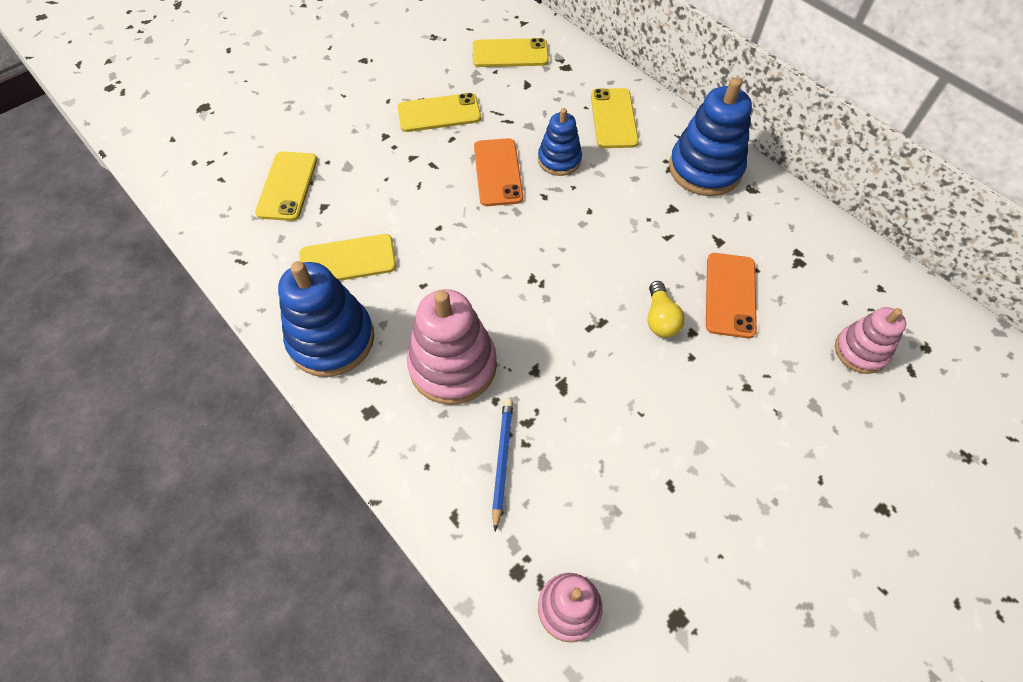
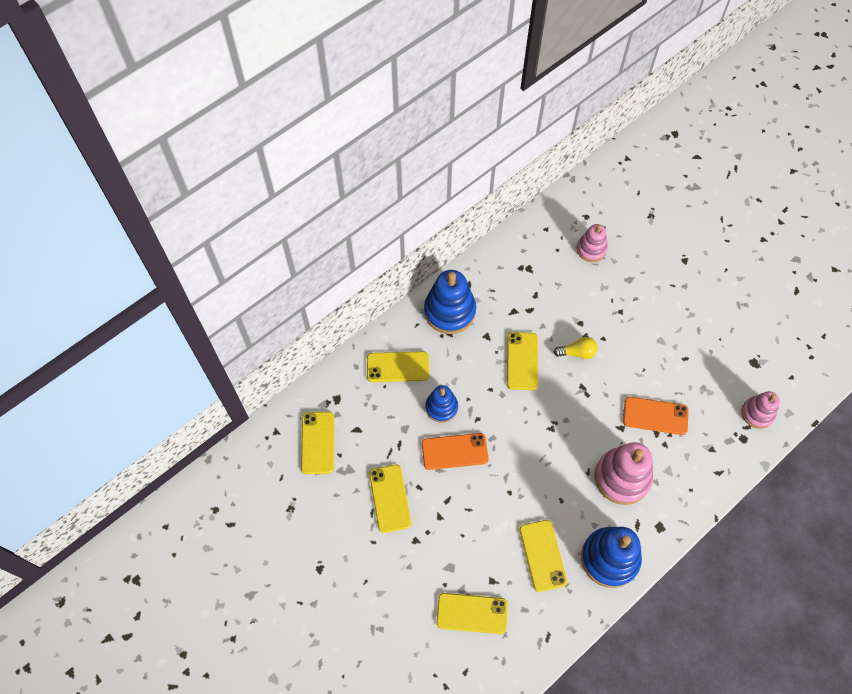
camera: 90 degrees left, 5 degrees up
blue pencil [492,399,513,531] -> none
orange phone [706,253,757,338] -> orange phone moved to [623,397,689,435]
none -> yellow phone [507,332,538,390]

